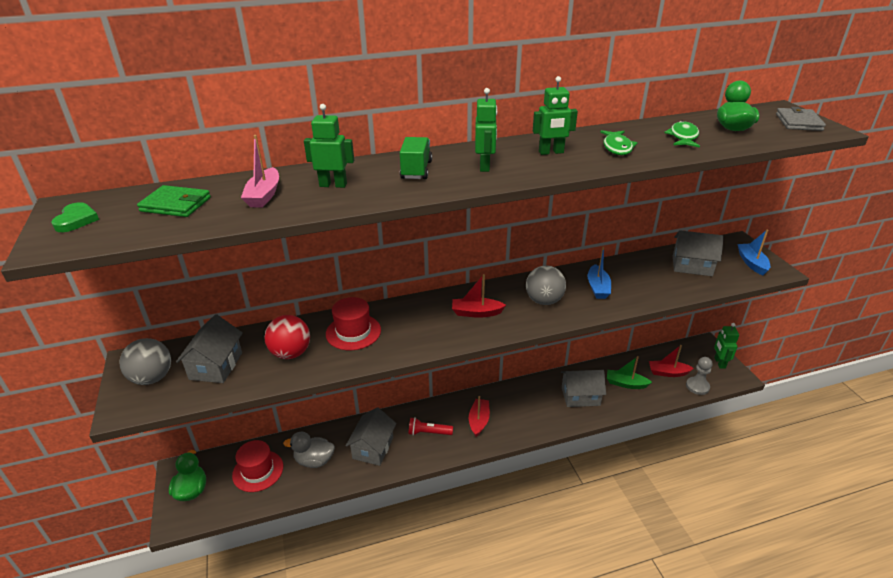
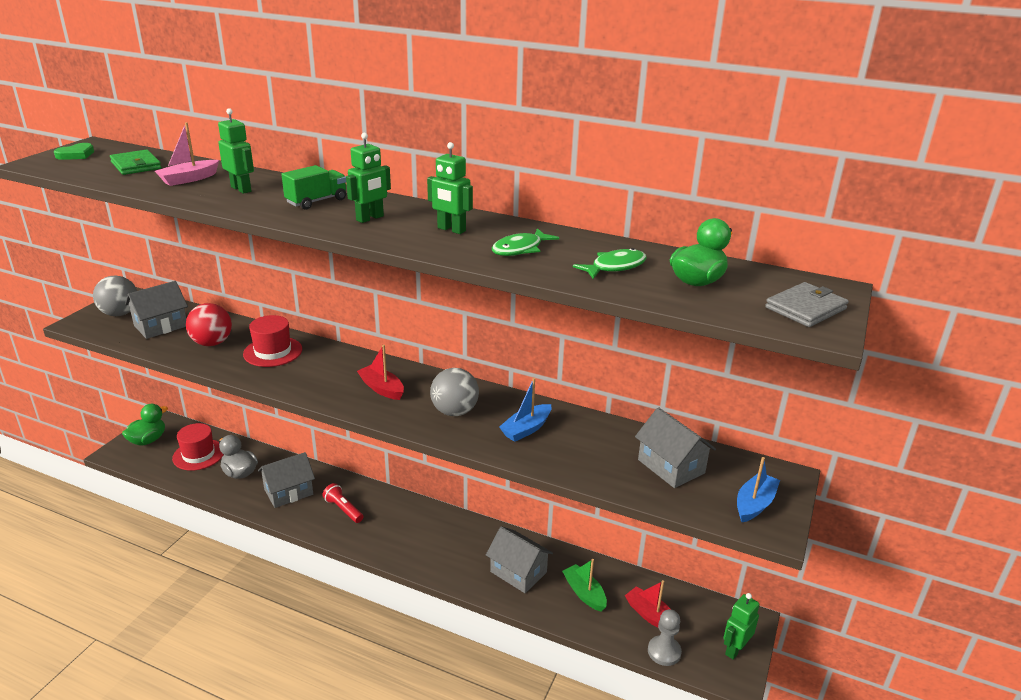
camera: 40 degrees right, 5 degrees down
red boat [469,396,490,437] -> none

